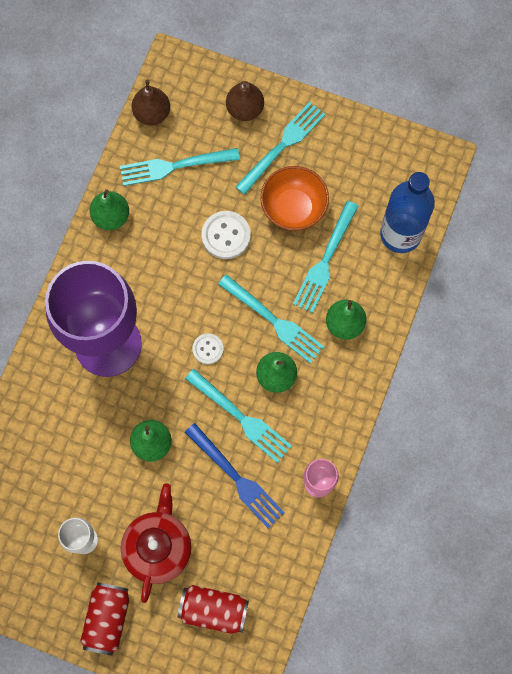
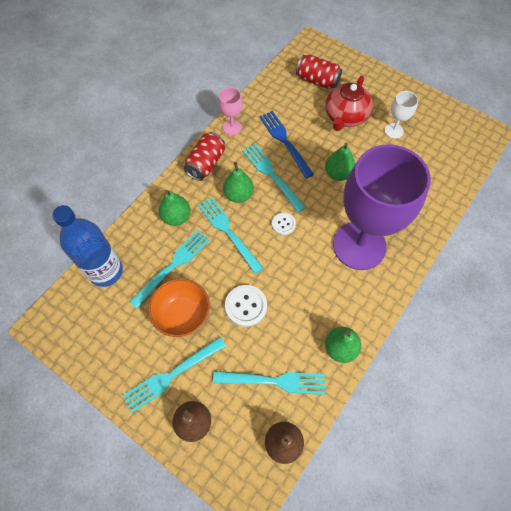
camera: 165 degrees left, 10 degrees down
red can [80,582,129,655] -> red can moved to [184,132,225,181]

